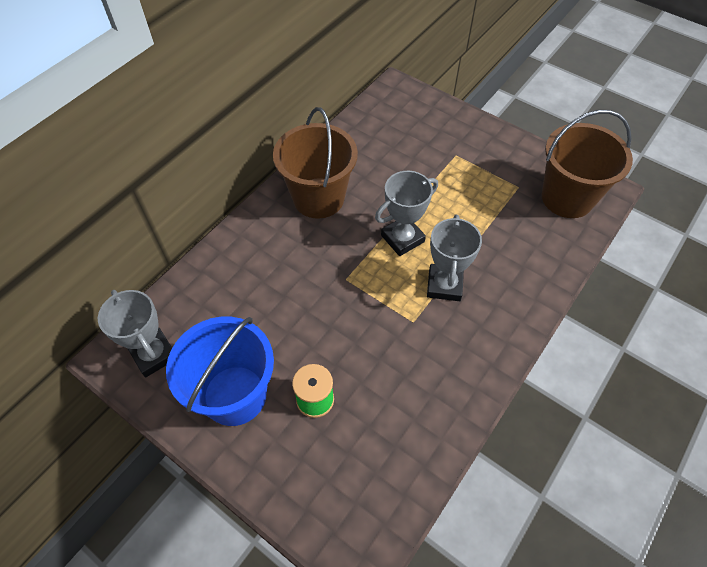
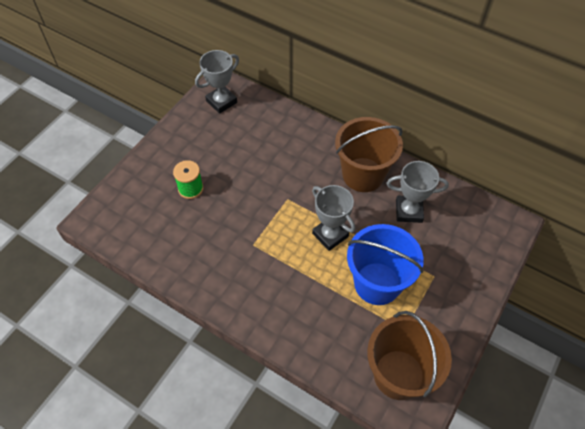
camera: 85 degrees right, 0 degrees up
blue bucket [166,317,274,426] -> blue bucket moved to [347,224,423,305]
grey trophy [427,215,482,301] -> grey trophy moved to [387,161,449,223]

